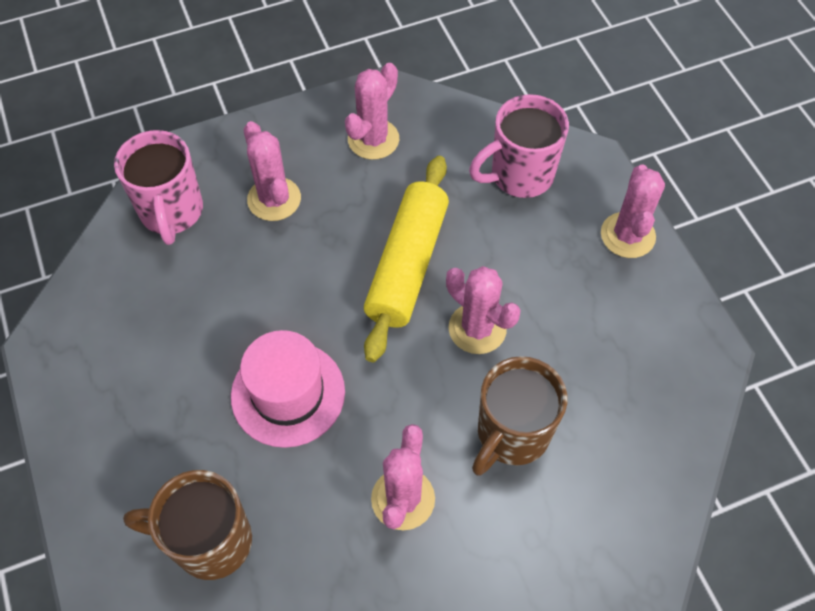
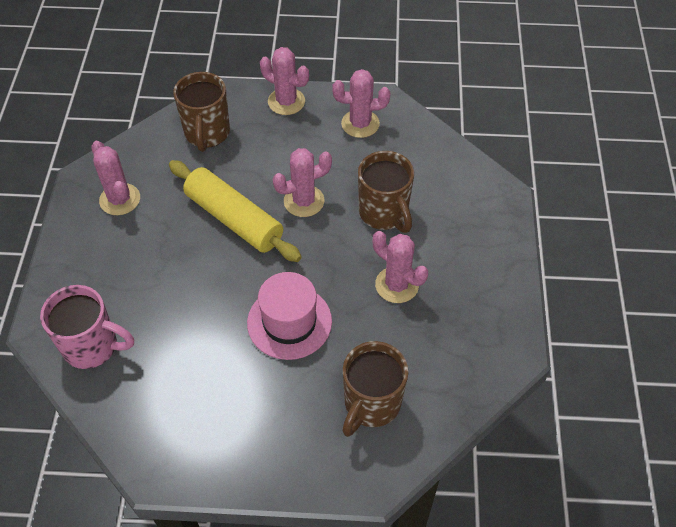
camera: 65 degrees left, 5 degrees down
pink cactus [244,121,301,221] -> pink cactus moved to [332,69,390,138]
pink mug [469,94,569,198] -> brown mug [173,72,230,152]

